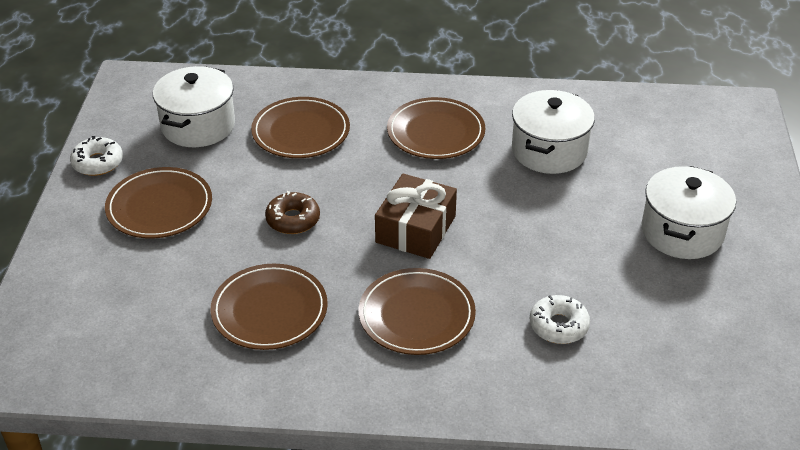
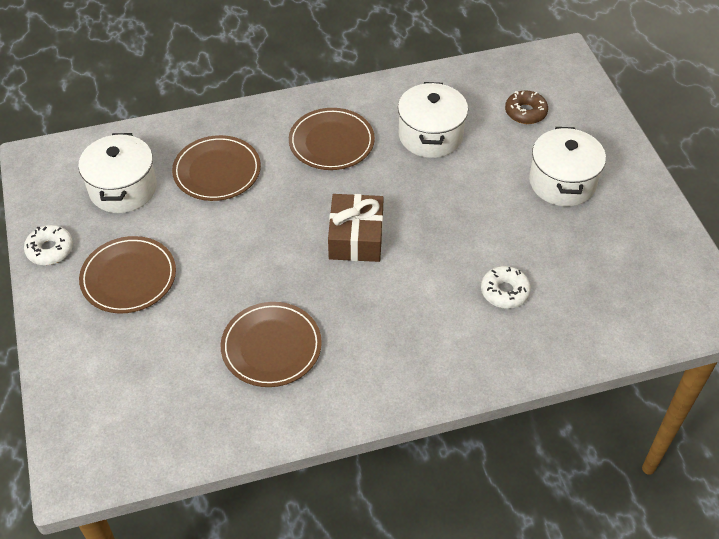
camera: 20 degrees left, 10 degrees up
brown donut [265,191,320,234] -> brown donut moved to [505,90,548,124]
brown plate [359,268,476,355] -> none

